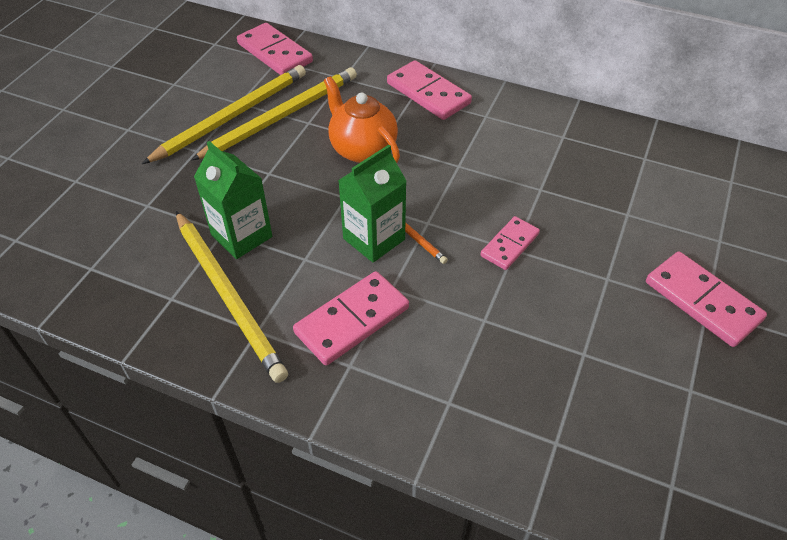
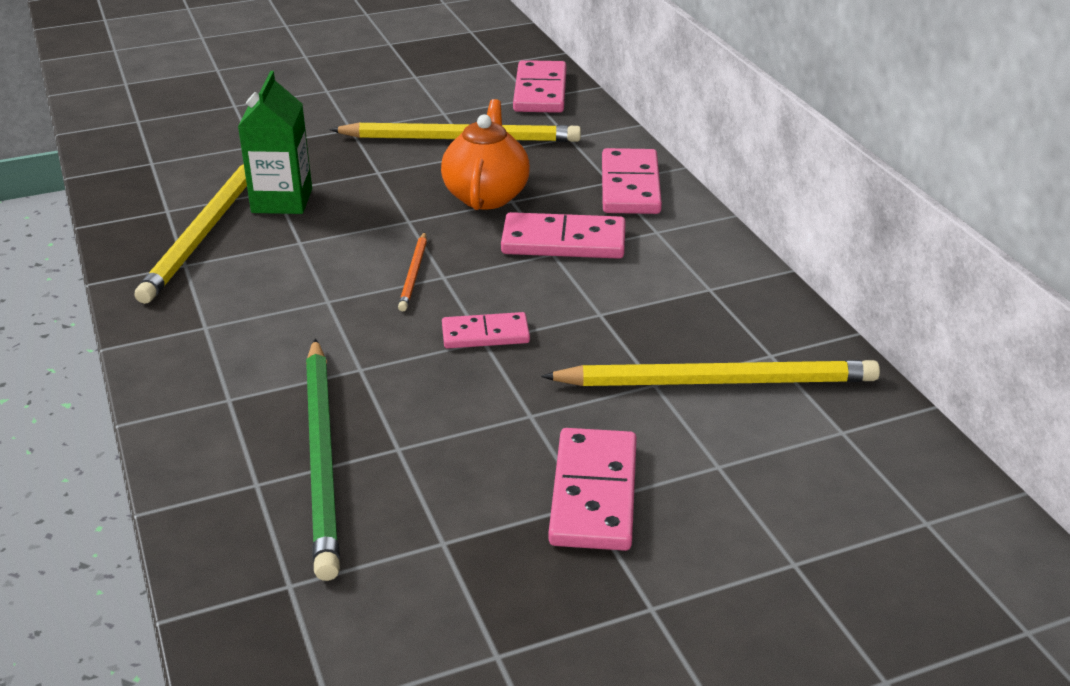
camera: 45 degrees right, 15 degrees down
yellow pencil [142,65,306,164] -> yellow pencil moved to [541,360,880,386]
pink domino [293,271,409,365] -> pink domino moved to [501,212,626,259]
green carton [338,145,407,262] -> none
none -> green pencil [306,339,340,581]

